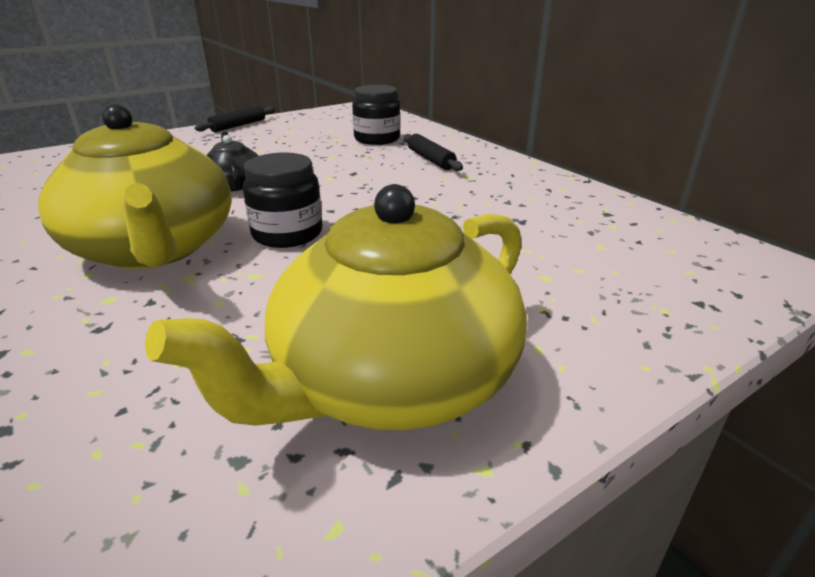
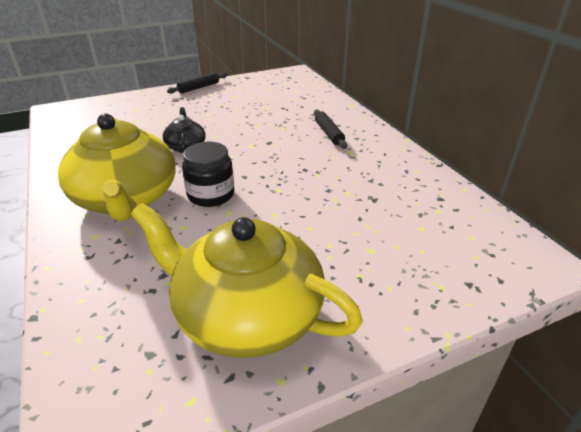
camera: 10 degrees right, 5 degrees up
yellow teapot [145,184,527,430] -> yellow teapot turned 60 degrees clockwise [131,203,363,358]
black jar [352,85,400,145] -> none

